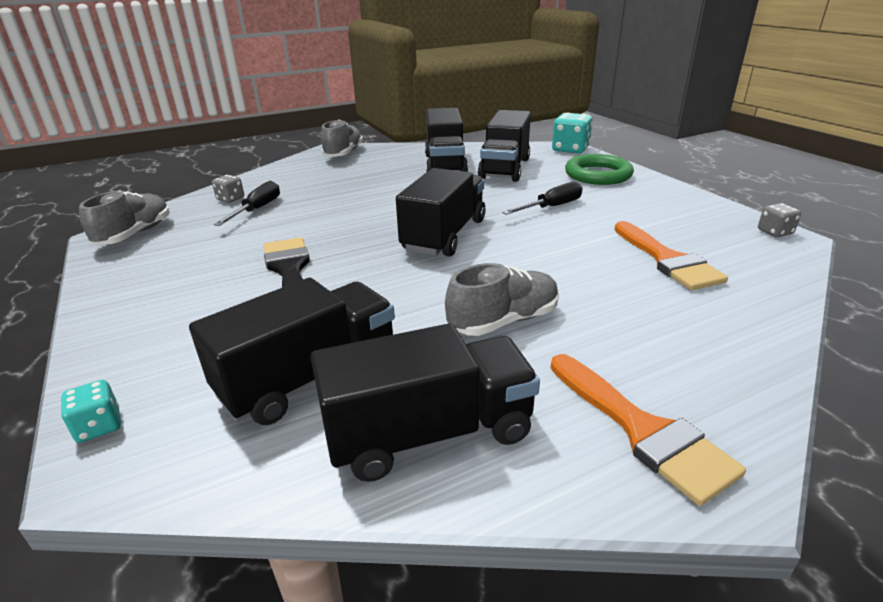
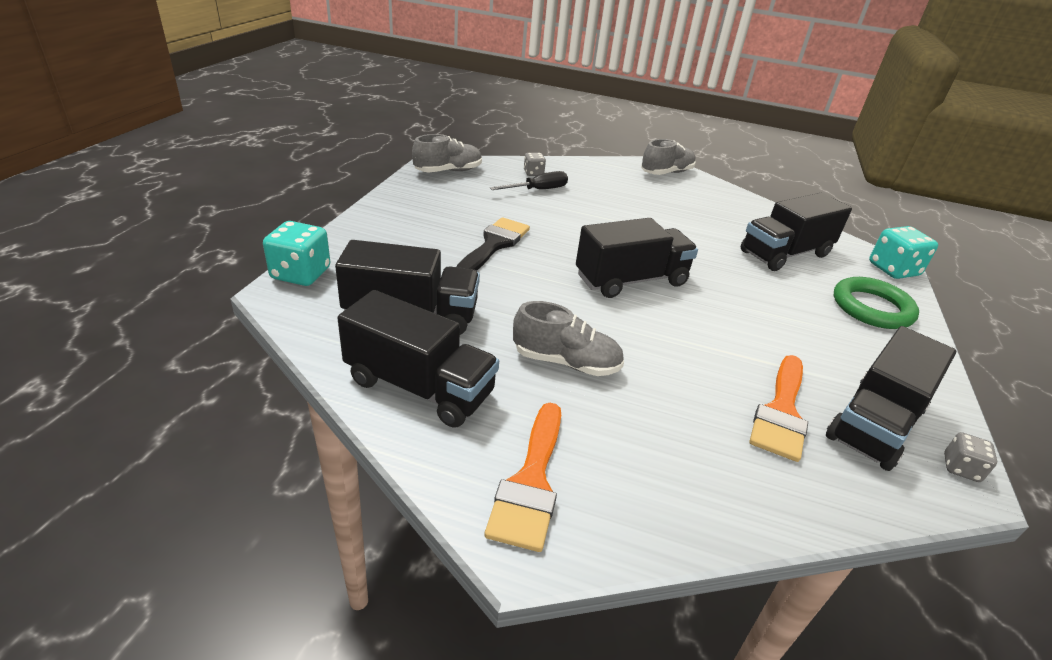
camera: 40 degrees right, 5 degrees up
turquoise dice [61,380,121,443] -> turquoise dice [263,221,330,286], size x1.81
black truck [425,108,468,172] -> black truck moved to [826,326,956,471]
black screwdriver [502,182,582,215] -> none

